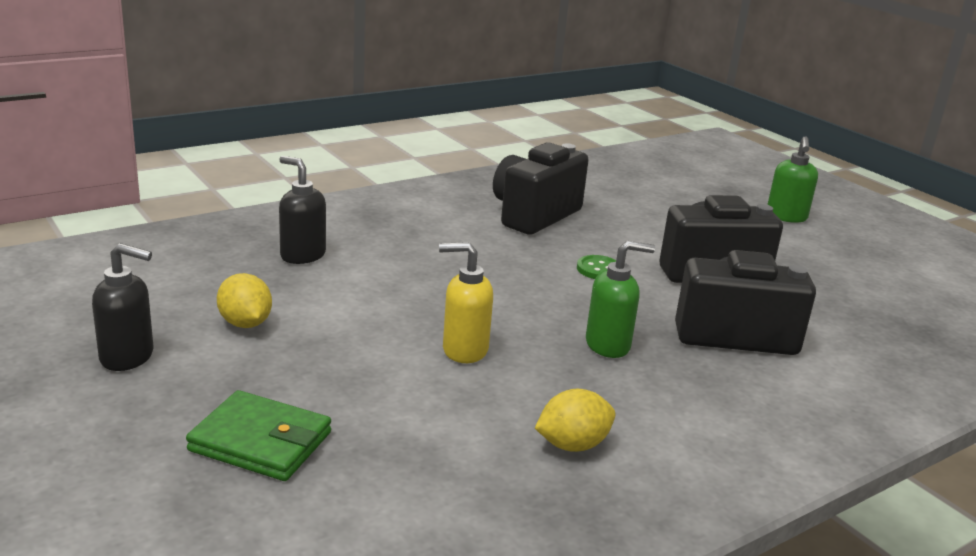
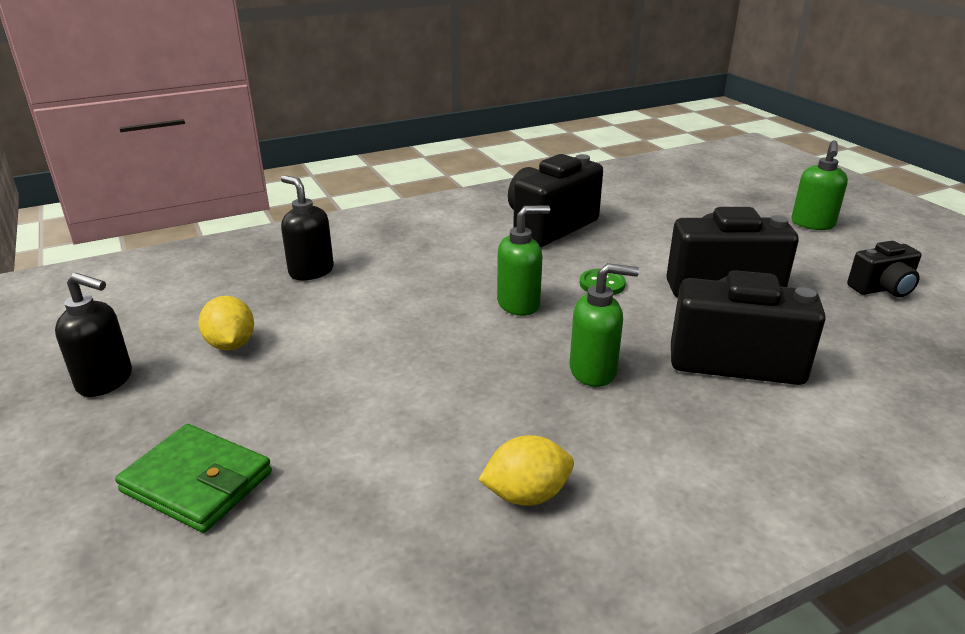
camera: 10 degrees right, 5 degrees up
yellow soap dispenser [439,242,493,363] -> none
none -> green soap dispenser [497,205,550,316]
none -> black camera [847,241,921,297]

